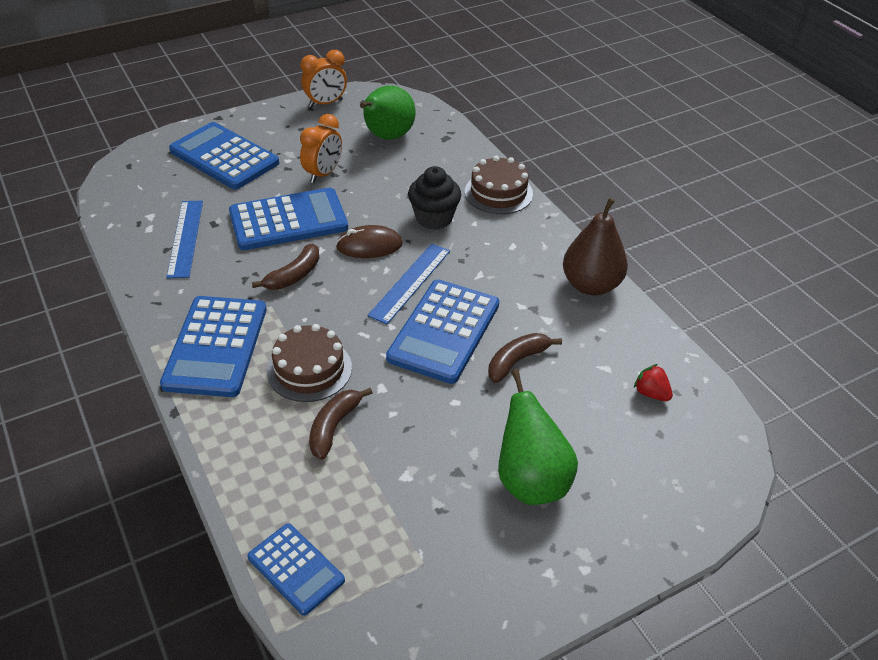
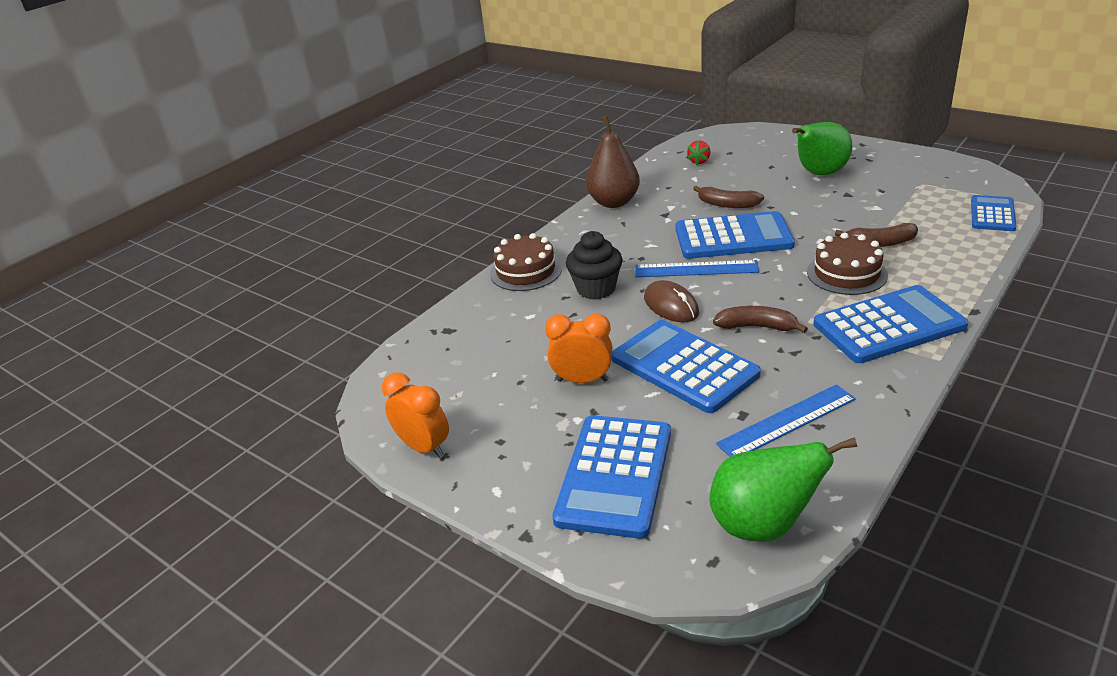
camera: 110 degrees left, 10 degrees down
green pear [360,85,416,140] -> green pear moved to [710,437,857,542]

